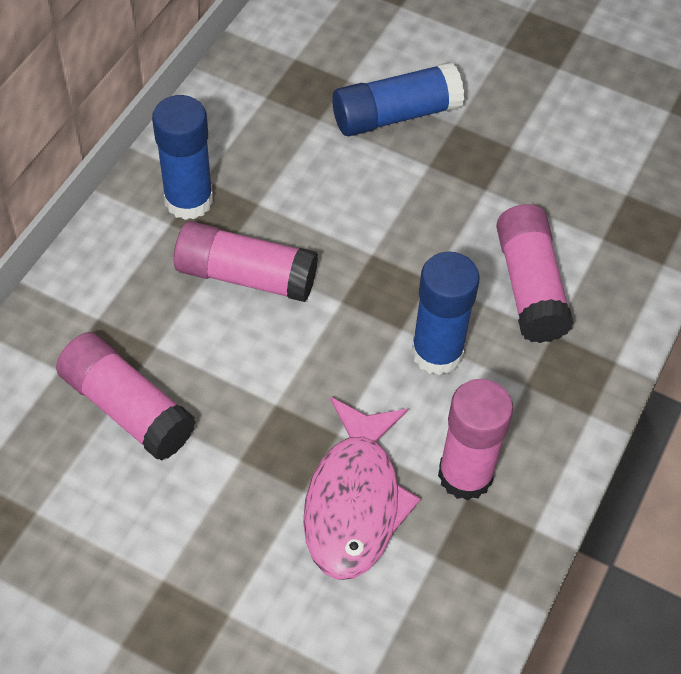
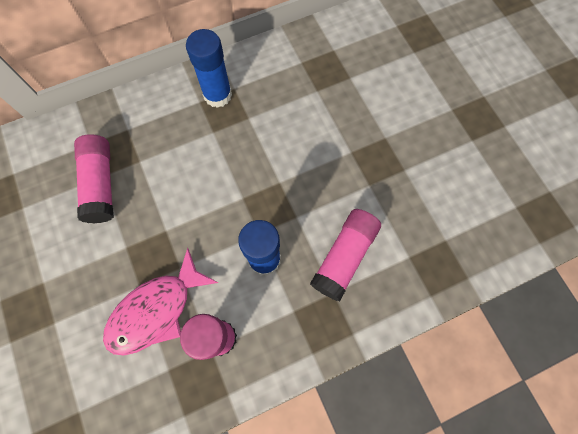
camera: 40 degrees right, 15 degrees up
pink glue stick [174,221,318,302] -> none
blue glue stick [332,62,464,136] -> none

